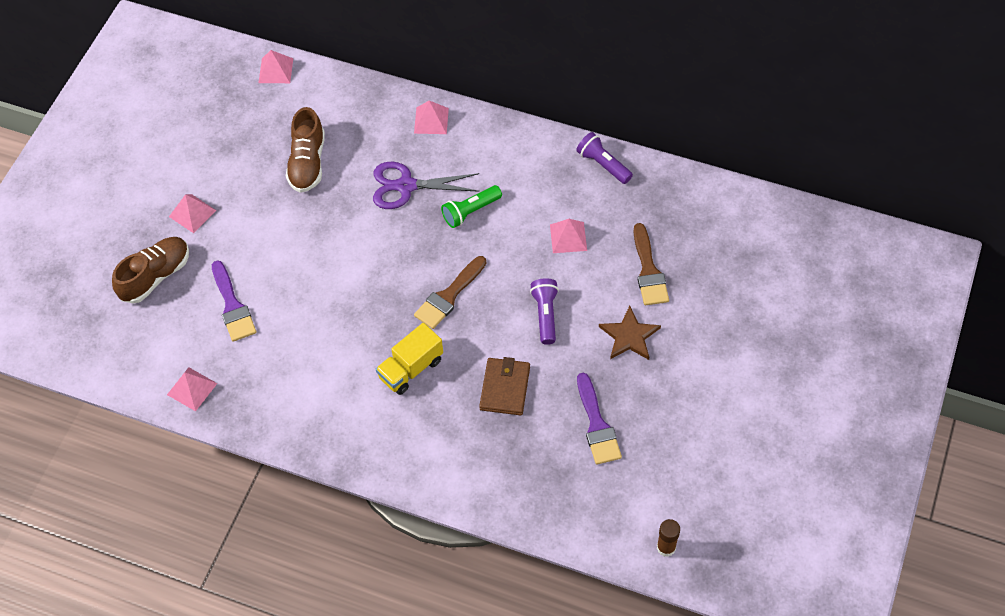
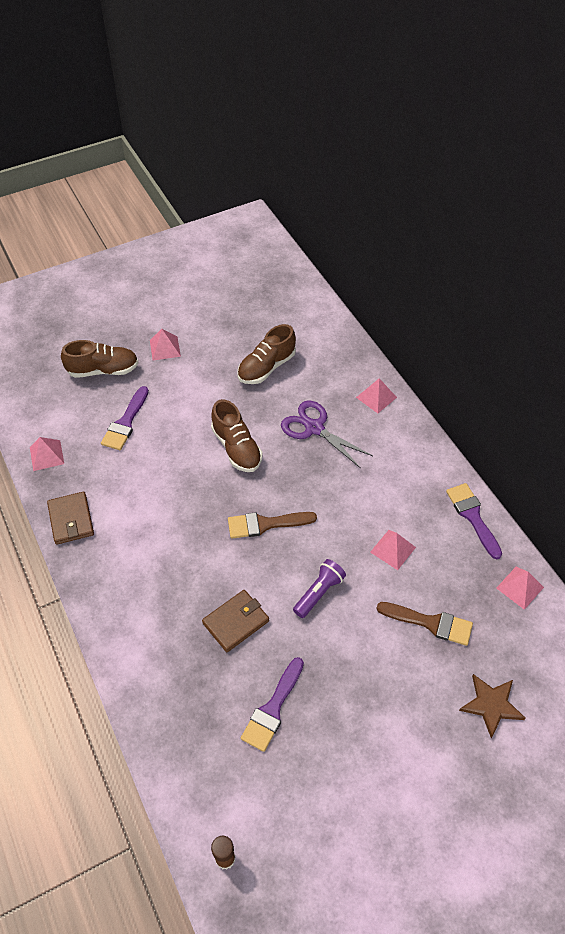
camera: 40 degrees right, 5 degrees down
pink pyramid [259,50,293,83] -> pink pyramid moved to [496,567,544,610]
yellow truck [376,323,443,395] -> none
green flashlight [441,185,502,228] -> none
purple flashlight [576,132,633,184] -> purple brush [446,483,502,559]
brown star [599,306,661,360] -> brown star moved to [459,674,526,738]
brown brush [634,223,669,305] -> brown brush turned 105 degrees counterclockwise [376,602,473,646]
none -> brown wallet [47,492,94,545]
none -> brown shoe [211,399,263,472]

